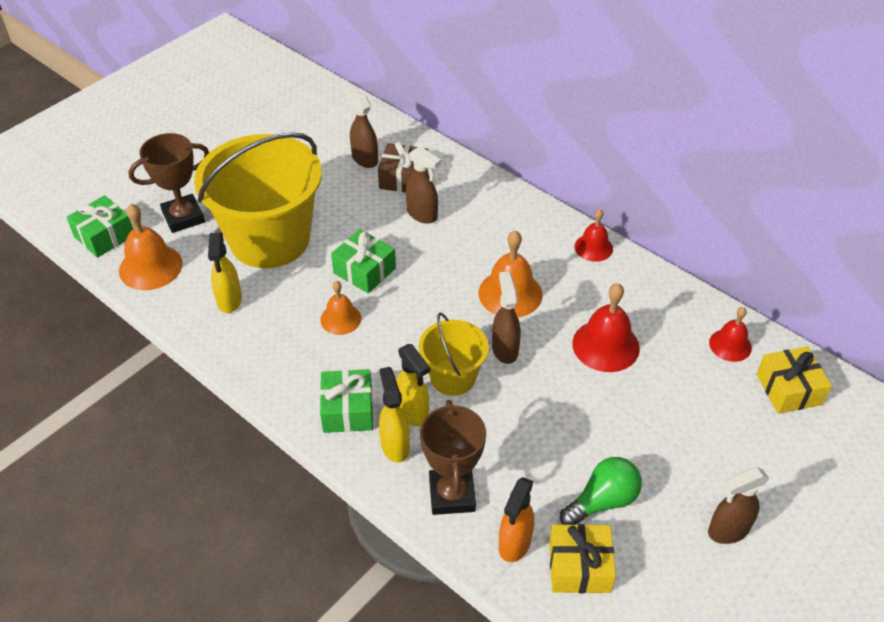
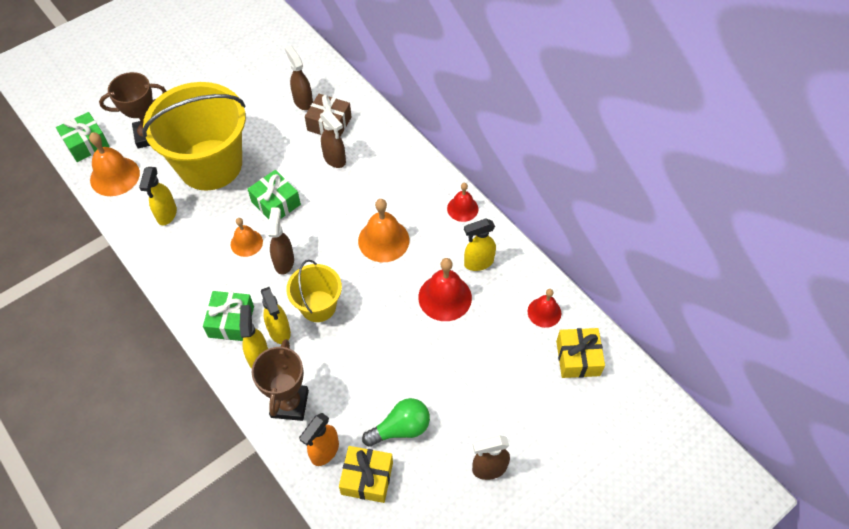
camera: 10 degrees right, 10 degrees up
brown spray bottle [492,271,521,364] -> brown spray bottle moved to [268,207,294,275]
none -> yellow spray bottle [464,218,496,271]

